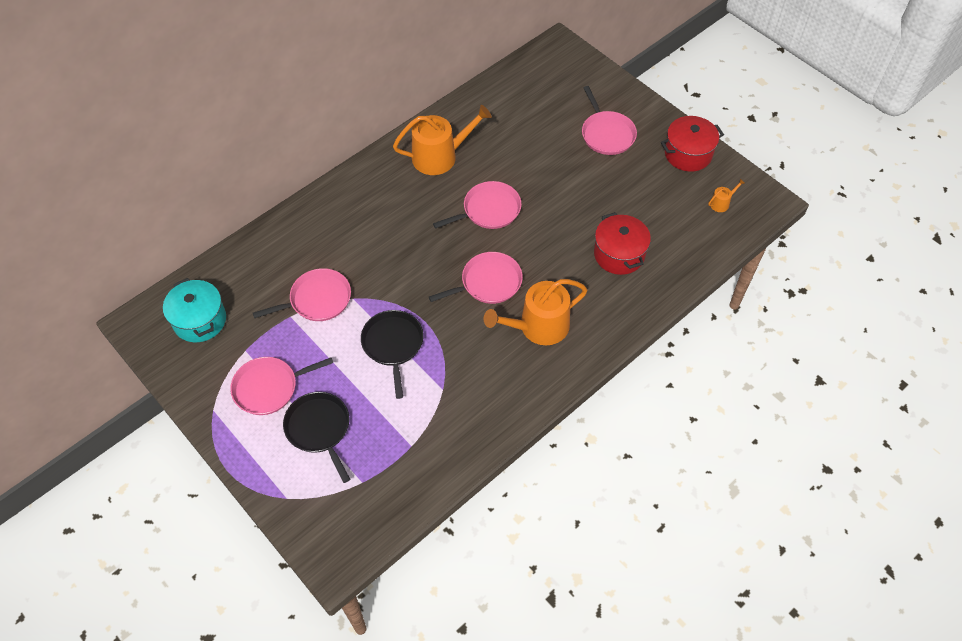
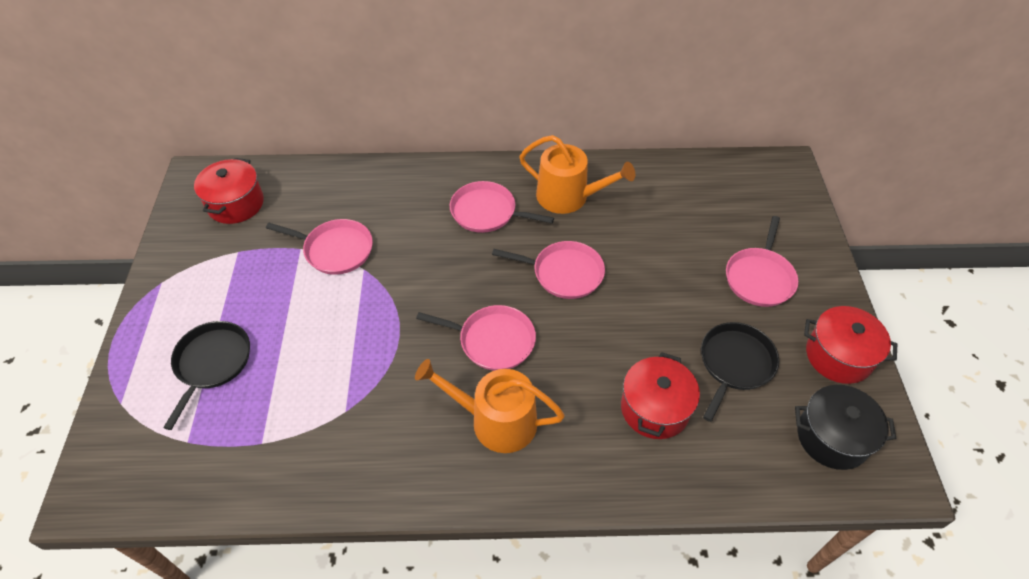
camera: 40 degrees right, 5 degrees down
turquoise pot [163,278,226,342] -> red pot [194,158,264,224]
pink pan [230,357,333,415] -> pink pan moved to [450,181,554,233]
black pan [361,310,424,399] -> black pan moved to [701,322,779,422]
orange watering can [708,179,745,212] -> black pot [795,385,896,470]

